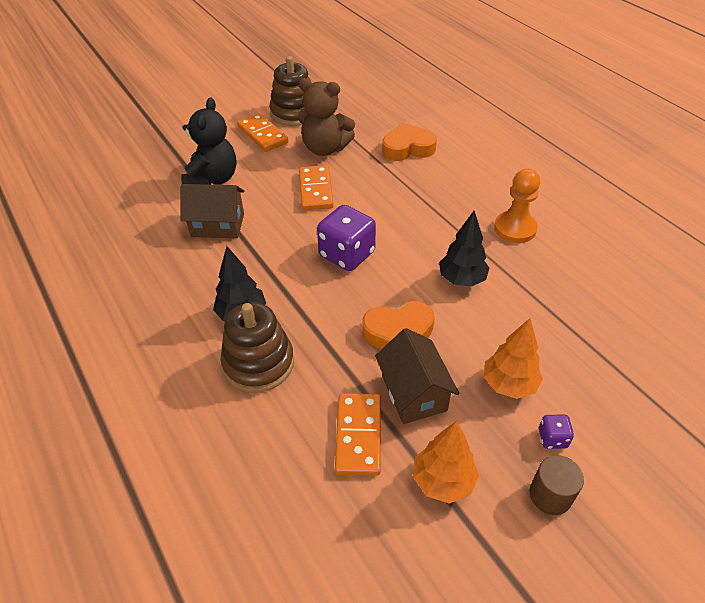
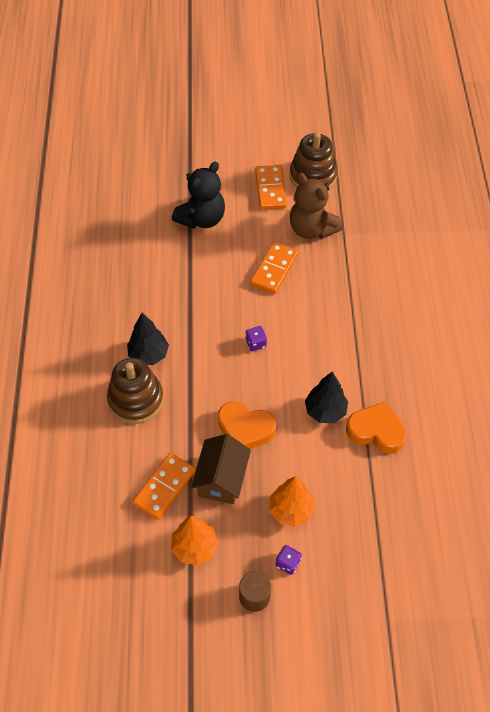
camera: 30 degrees right, 10 degrees up
brown house [181,184,244,238] -> none
purple dice [317,205,376,271] -> purple dice [245,326,267,351], size x0.46
orange heart [382,123,437,161] -> orange heart moved to [346,401,407,454]
orange pawn [494,169,540,243] -> none

